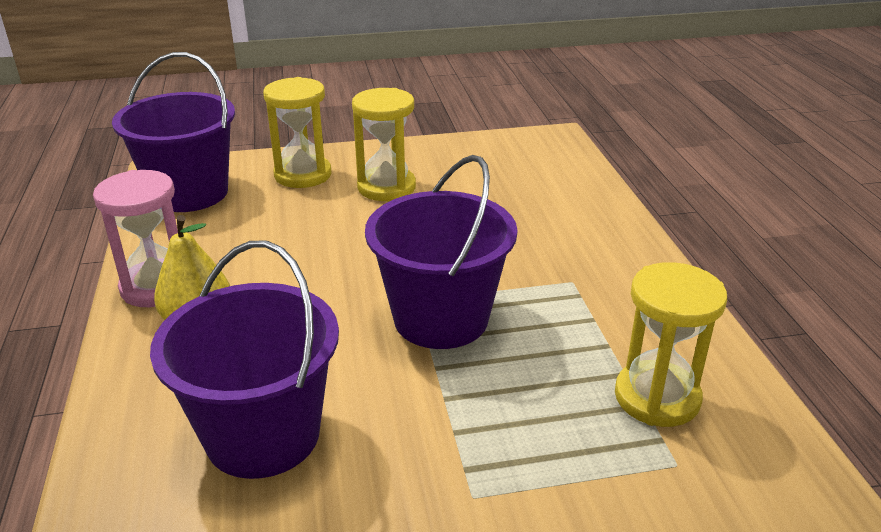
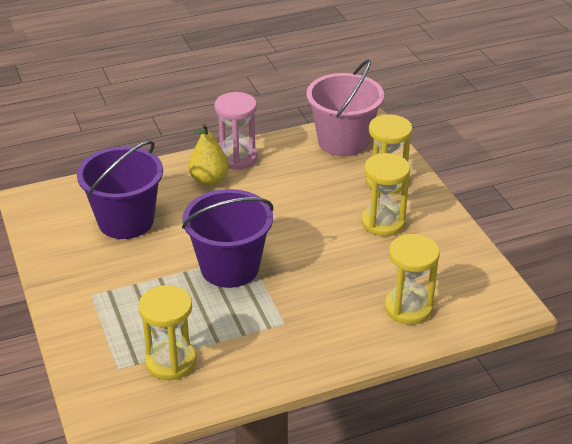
camera: 80 degrees right, 5 degrees up
purple bucket [112,52,235,212] -> pink bucket [306,60,384,156]
none -> yellow hourglass [385,234,440,324]

